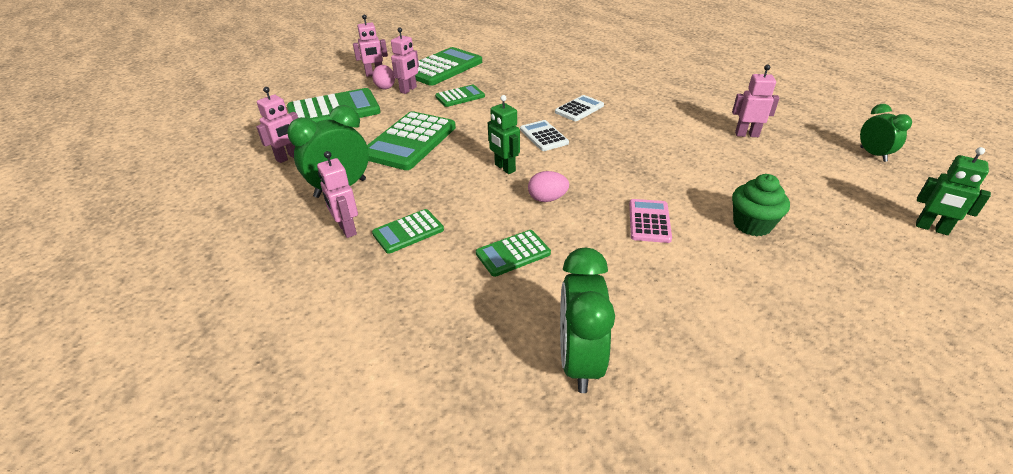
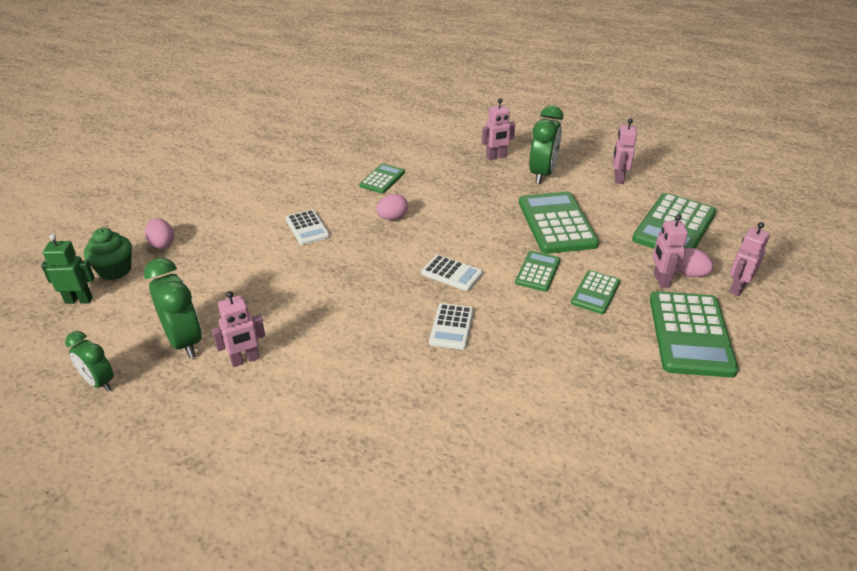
camera: 145 degrees right, 0 degrees up
pink robot [317,151,358,238] -> pink robot turned 135 degrees clockwise [482,98,515,160]
green calculator [372,209,444,254] -> green calculator moved to [515,251,561,292]
green robot [488,95,520,174] -> none
green clock [560,248,615,393] -> green clock moved to [144,258,202,358]
pink calculator [629,199,672,243] -> white calculator [286,209,330,245]
green cupcake [732,174,790,236] -> green cupcake moved to [84,228,132,280]
none -> pink egg [145,218,174,249]

